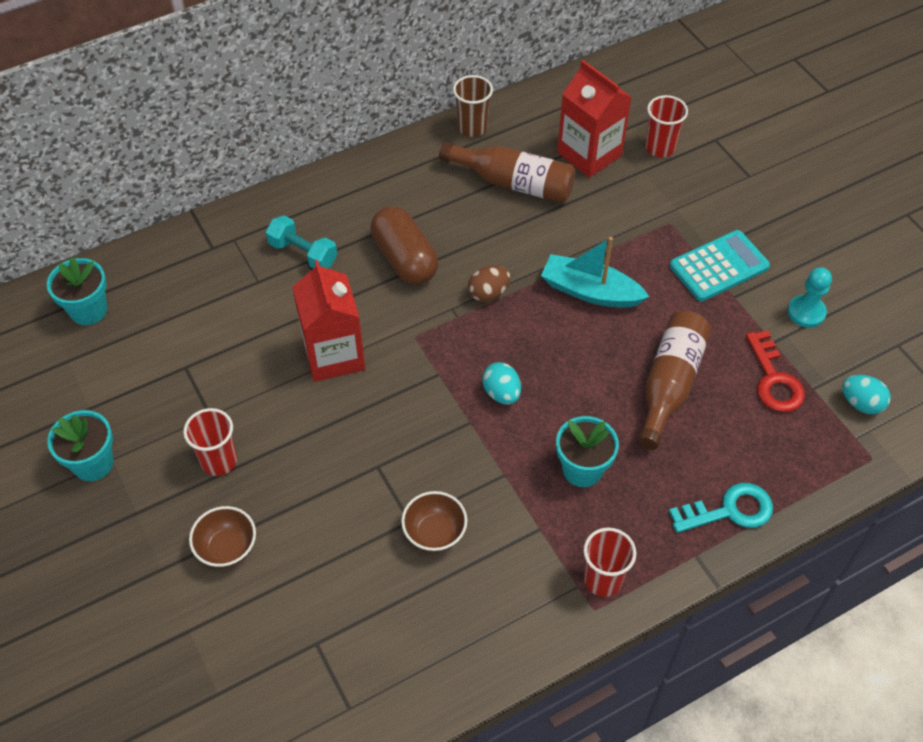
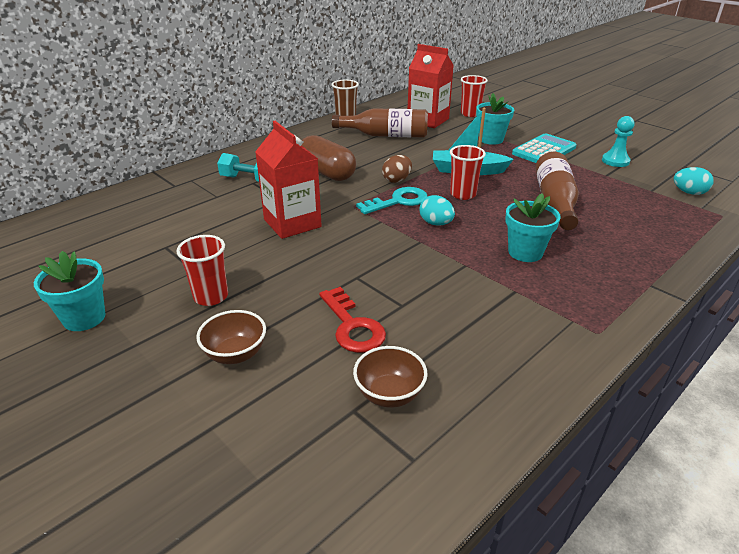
camera: 15 degrees left, 20 degrees down
turquoise flower pot [47,257,107,325] -> turquoise flower pot moved to [476,93,514,145]
brown bowl [401,491,468,552] -> brown bowl moved to [353,346,428,407]
red cup [583,527,636,597] -> red cup moved to [450,145,486,200]
turquoise key [669,483,773,533] -> turquoise key moved to [356,187,428,214]
red key [746,330,805,412] -> red key moved to [319,287,386,353]

